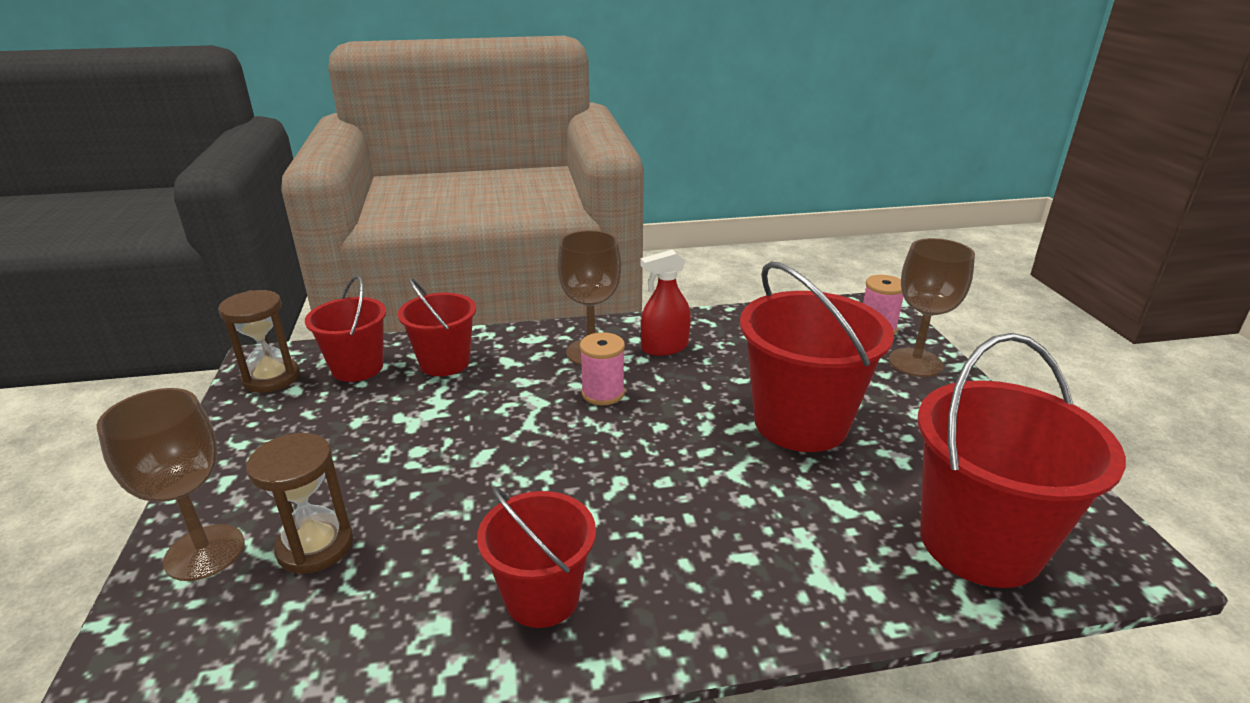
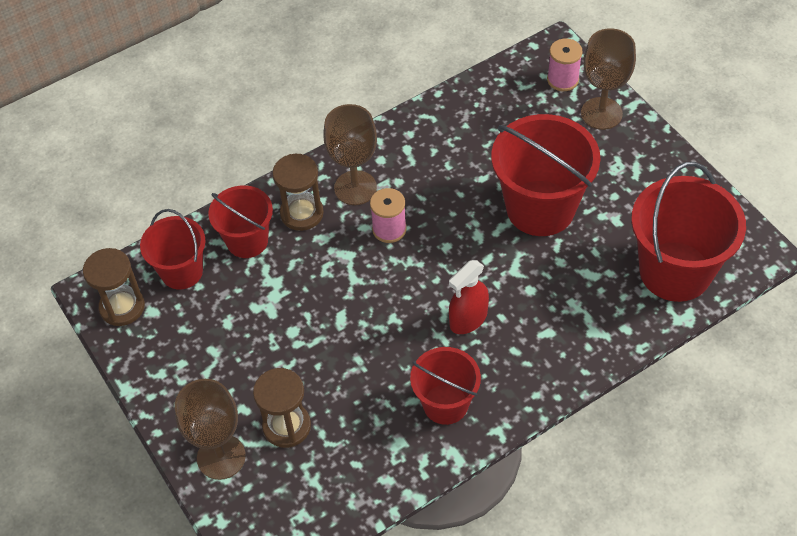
camera: 20 degrees left, 25 degrees up
red spray bottle [640,250,691,356] -> red spray bottle moved to [449,260,489,334]
none -> brown hourglass [272,154,324,231]

